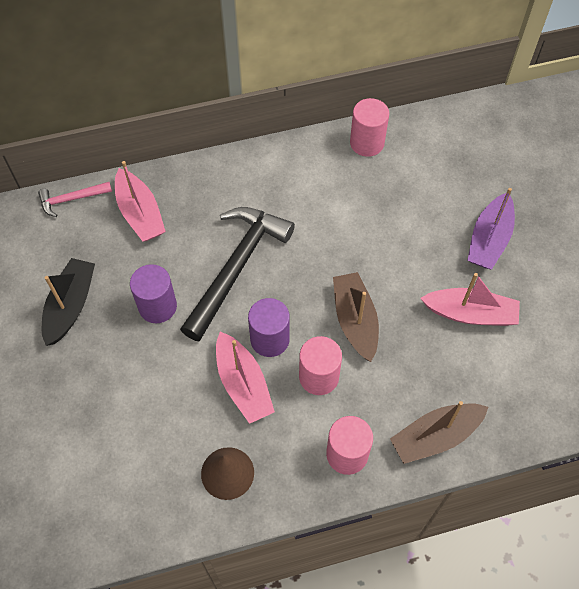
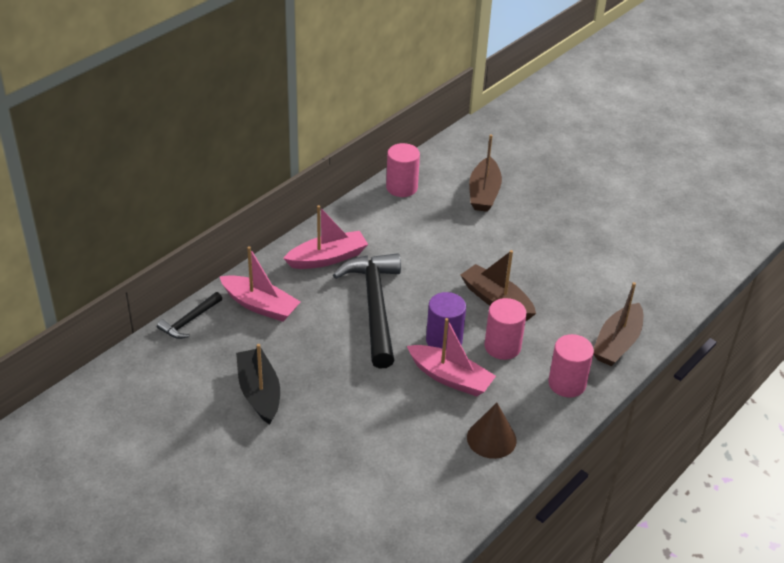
camera: 35 degrees left, 20 degrees down
pink hammer [38,182,112,217] -> black hammer [157,292,222,339]
purple cylinder [130,264,177,323] -> none
pink boat [420,273,520,326] -> pink boat moved to [283,205,368,269]
purple boat [468,188,515,270] -> none
none -> brown boat [469,134,502,212]

